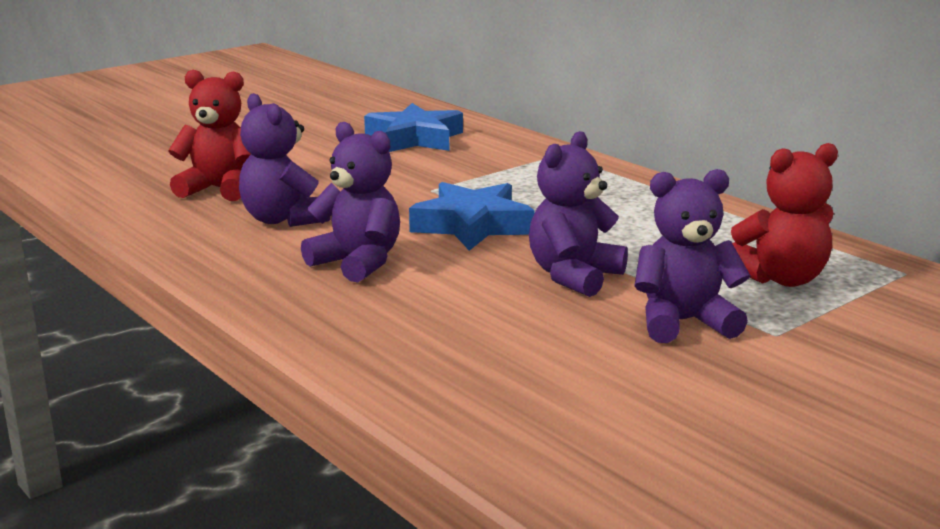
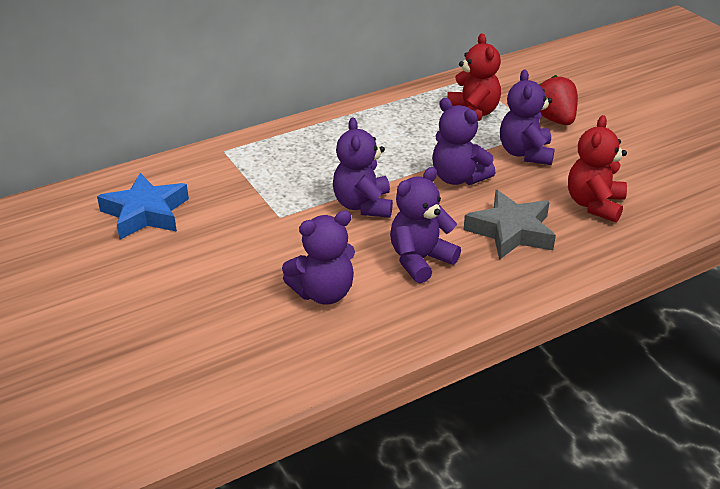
camera: 80 degrees left, 15 degrees up
red teddy bear [168,70,251,201] -> red teddy bear moved to [568,115,627,222]
blue star [409,182,535,251] -> purple teddy bear [333,117,393,218]
none -> grey star [464,190,556,260]
none -> red strawberry [539,75,578,125]

